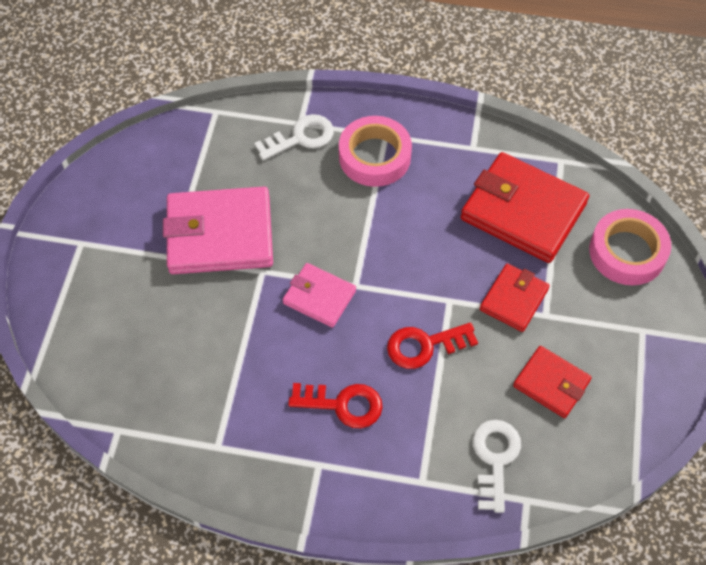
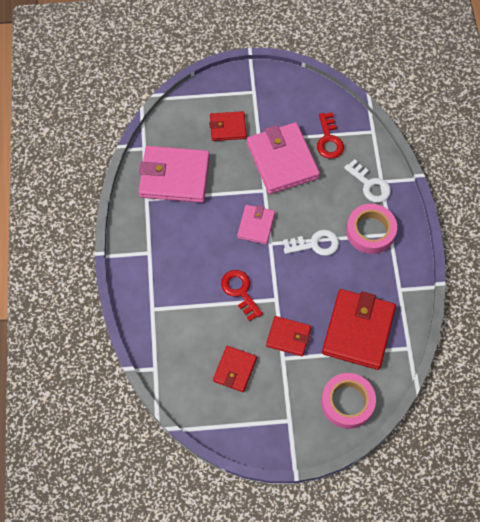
camera: 75 degrees right, 5 degrees up
red key [288,383,383,428] -> red key moved to [317,112,344,159]
white key [473,420,521,513] -> white key moved to [283,230,339,256]
none -> pink wallet [139,146,210,203]
none -> red wallet [209,111,247,141]

